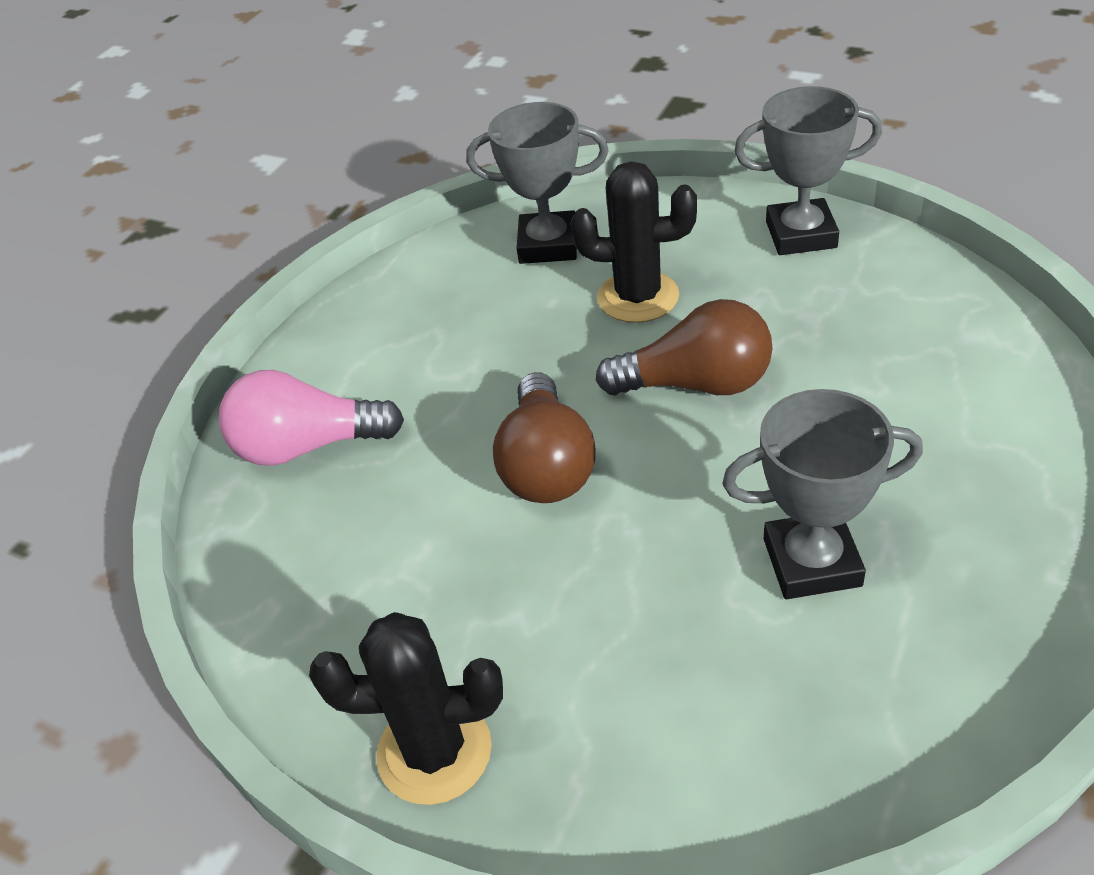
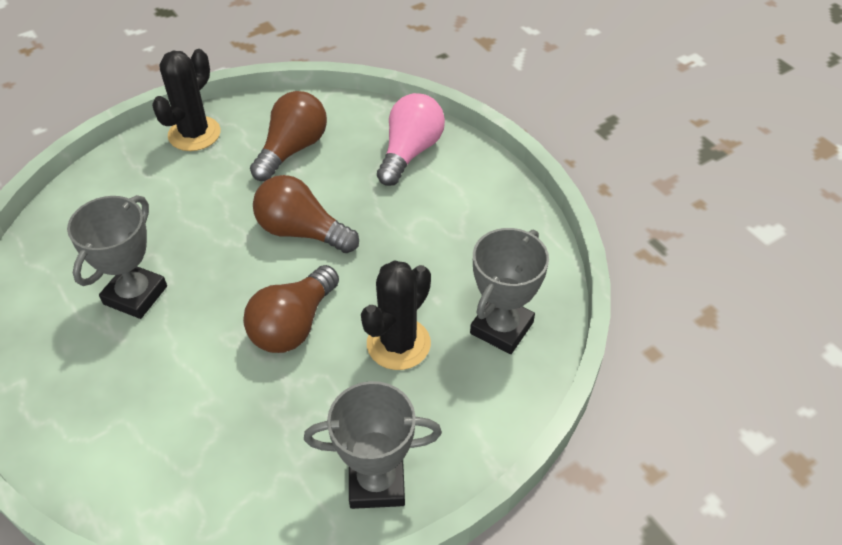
camera: 115 degrees right, 5 degrees up
grey trophy [734,86,882,255] -> grey trophy turned 60 degrees clockwise [304,381,442,509]
none -> brown light bulb [250,91,327,181]

